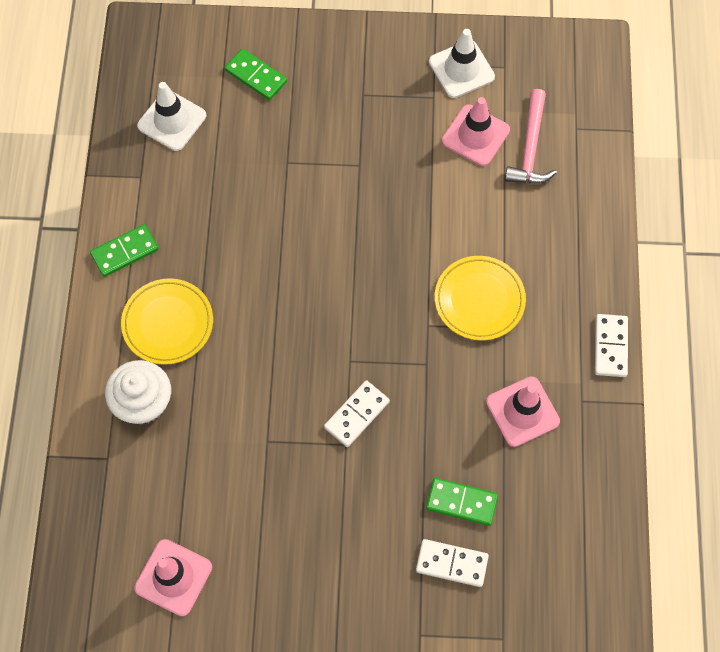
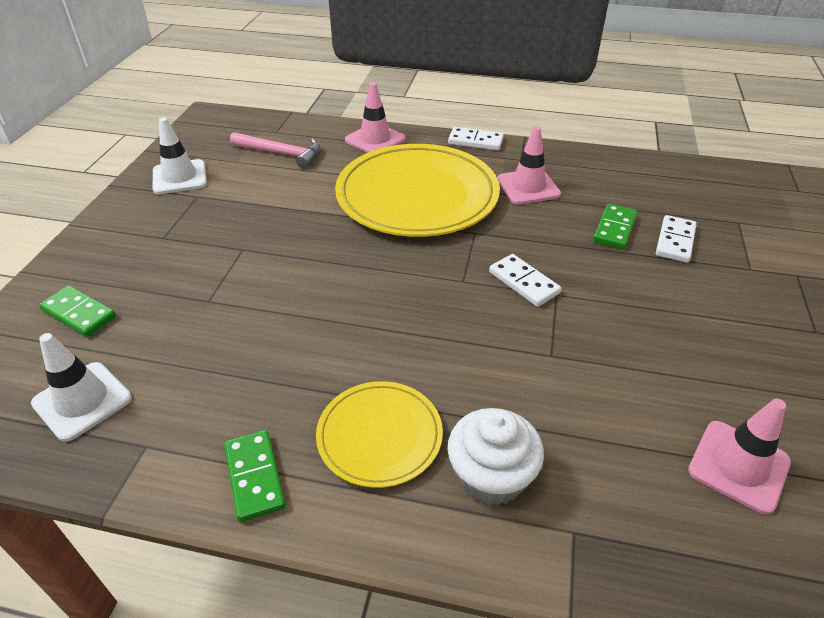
camera: 80 degrees left, 25 degrees down
green domino [225,49,287,100] -> green domino turned 75 degrees clockwise [39,286,116,337]
yellow plate [435,256,526,340] -> yellow plate [335,144,500,237], size x1.92
pink traffic cone [442,97,510,166] -> pink traffic cone moved to [345,82,406,153]

